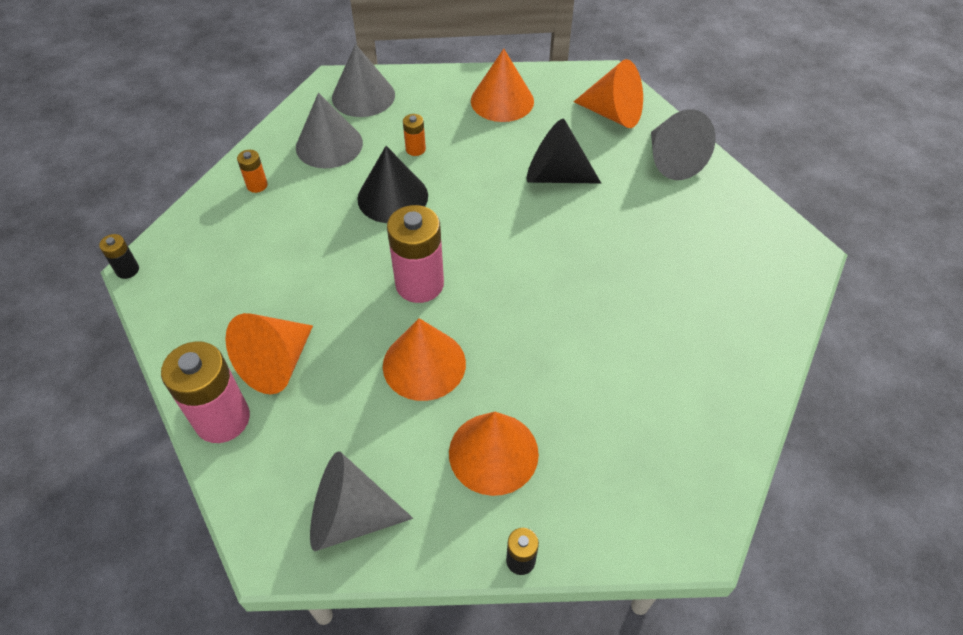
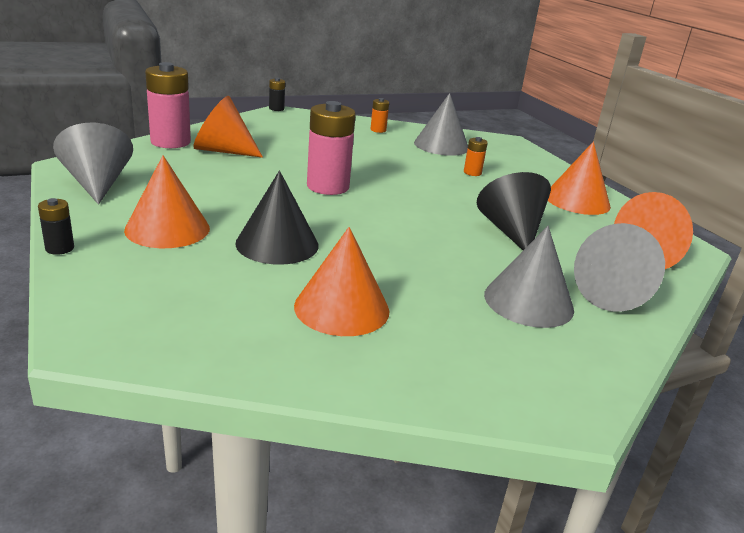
camera: 65 degrees right, 25 degrees down
grey cone [332,44,395,117] -> grey cone moved to [484,226,574,328]
black cone [357,146,428,223] -> black cone moved to [235,171,319,265]
orange cone [383,318,466,401] -> orange cone moved to [294,227,390,336]

